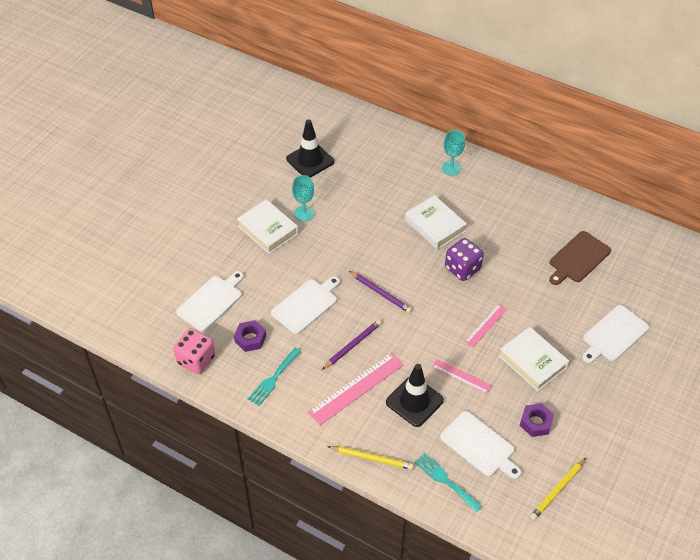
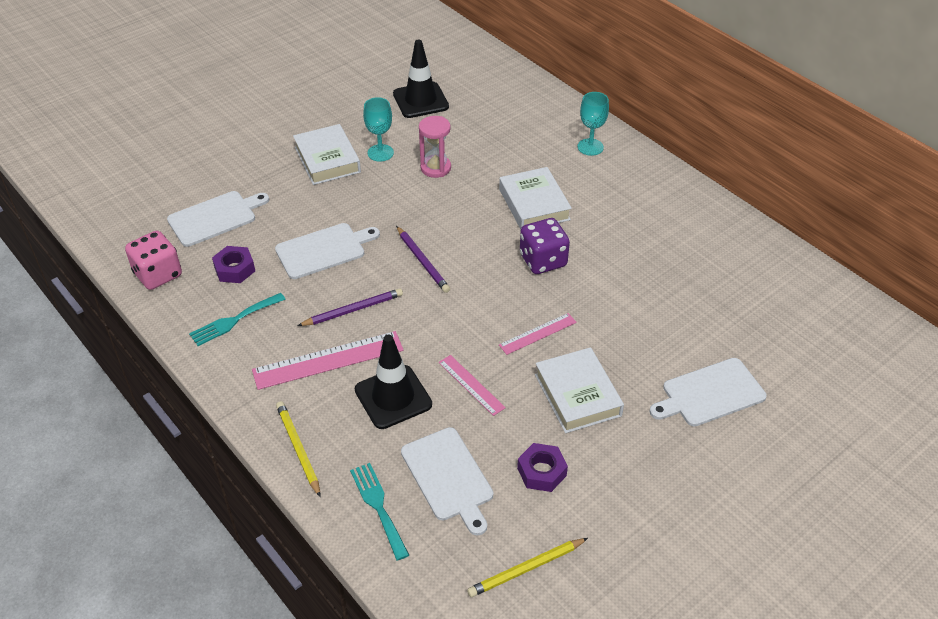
camera: 20 degrees right, 5 degrees down
yellow pencil [327,446,414,470] -> yellow pencil turned 150 degrees counterclockwise [276,401,321,497]
brown cutting board [549,231,611,285] -> none
none -> pink hourglass [419,116,451,178]

